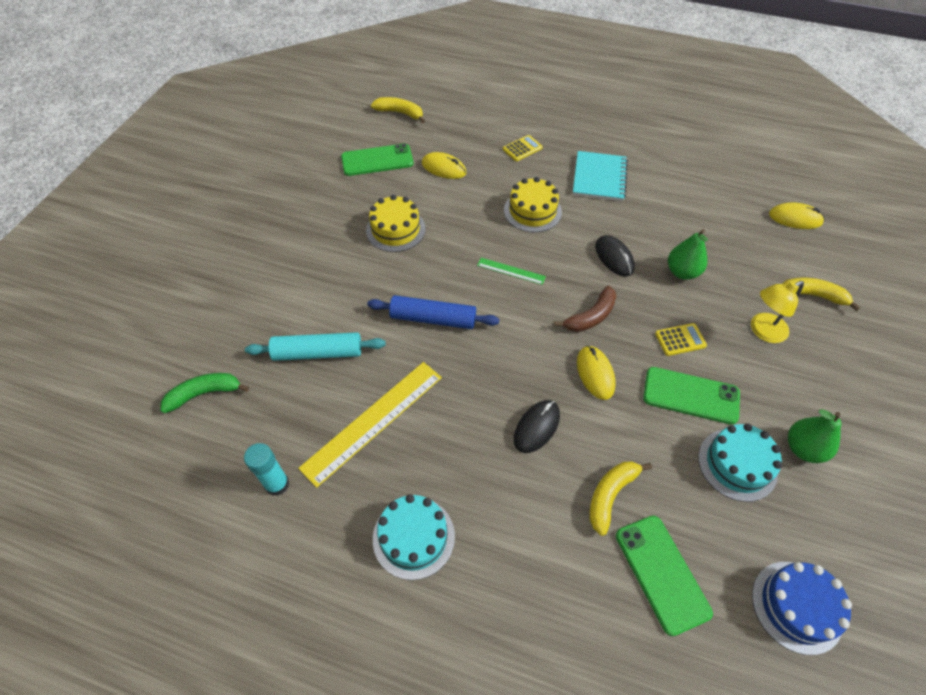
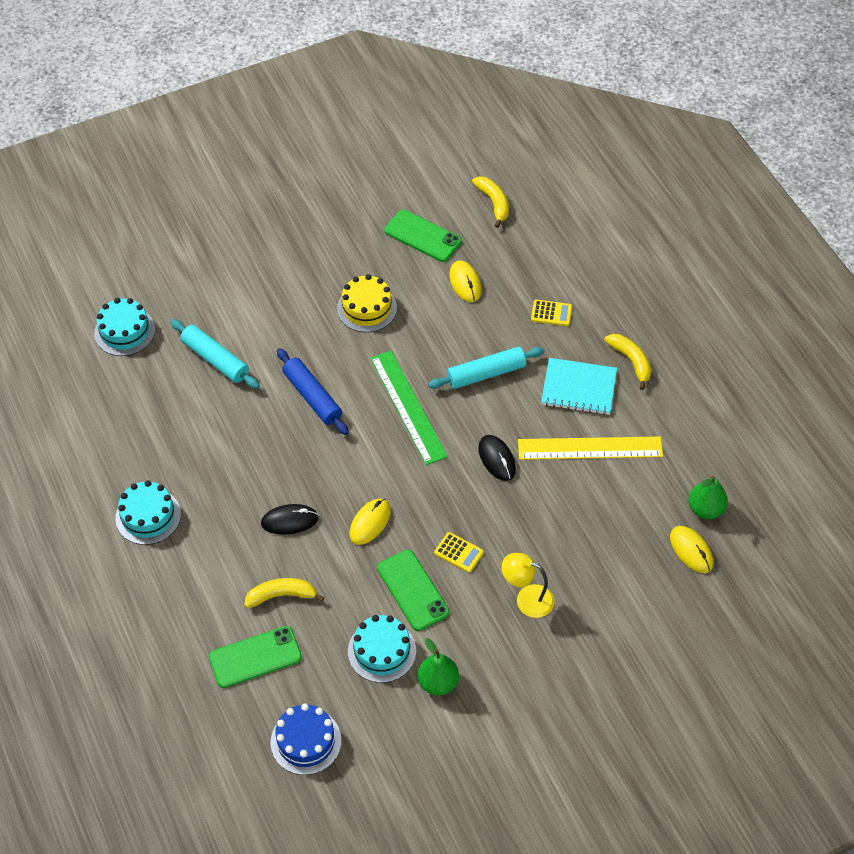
camera: 45 degrees right, 0 degrees up
green banana [160,373,249,413] -> turquoise cake [94,298,155,356]
turquoise glue stick [244,443,289,496] -> none
yellow ruler [298,362,442,488] -> yellow ruler moved to [518,437,663,460]
green ruler [477,258,546,285] -> green ruler [370,351,448,465], size x2.05
yellow cake [504,177,562,233] -> turquoise rolling pin [428,347,544,389]
brown banana [554,286,617,332] -> none
turquoise notebook [573,151,628,201] -> turquoise notebook turned 45 degrees clockwise [541,358,617,415]
black mouse [595,235,635,276] -> black mouse turned 45 degrees counterclockwise [478,435,516,481]
green phone [616,516,713,636] -> green phone turned 45 degrees clockwise [209,626,302,688]
green pear [668,229,708,280] -> green pear moved to [688,476,728,519]
yellow banana [782,278,861,311] -> yellow banana moved to [604,334,651,390]

